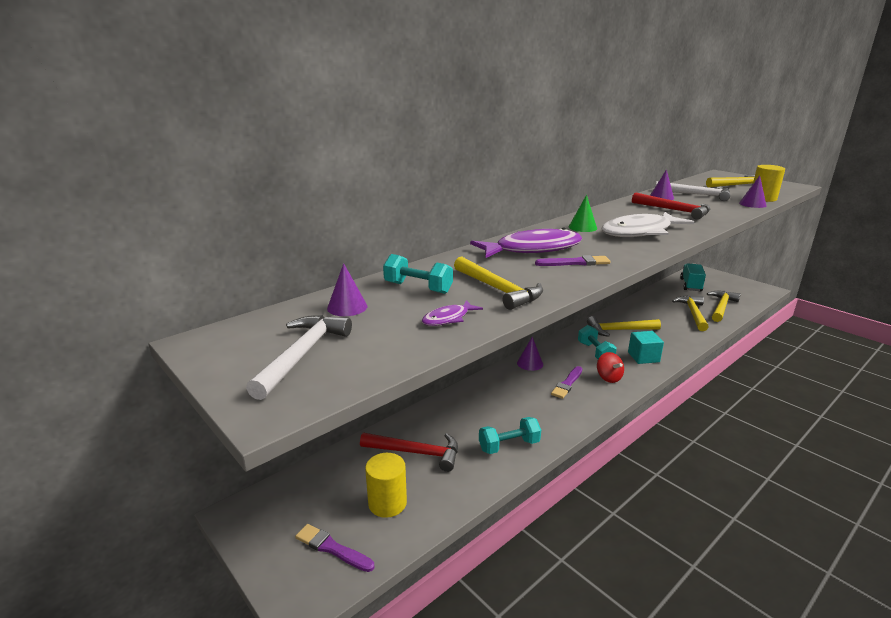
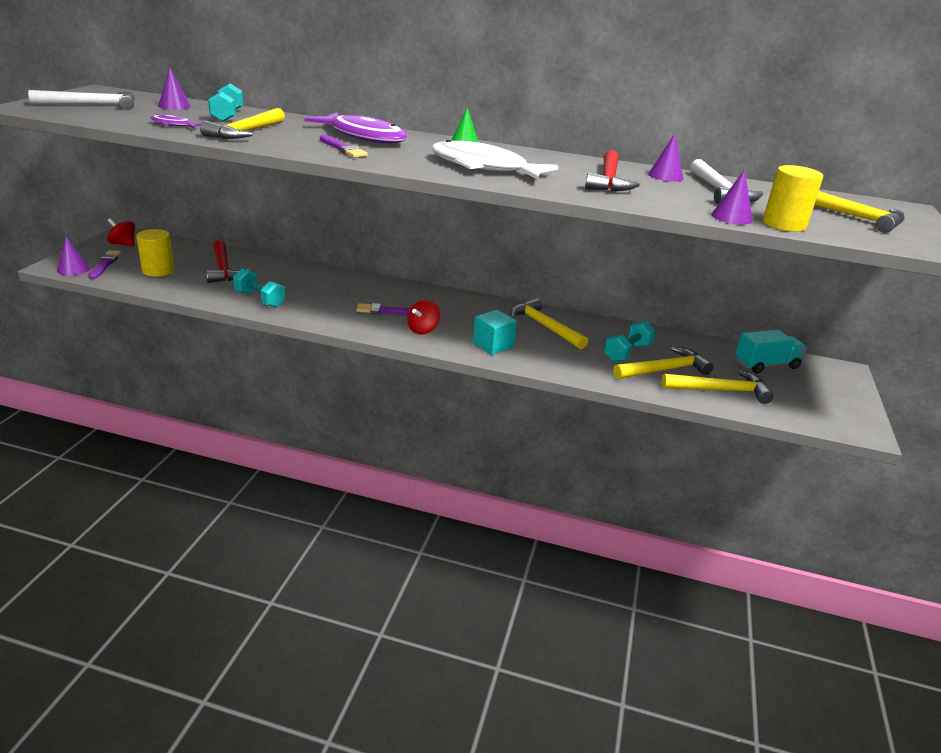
camera: 55 degrees right, 5 degrees up
purple cone [517,337,543,371] -> purple cone moved to [57,237,90,276]
turquoise dumbbell [578,325,617,359] -> turquoise dumbbell moved to [604,321,655,362]
none -> red spinning top [107,218,135,247]

